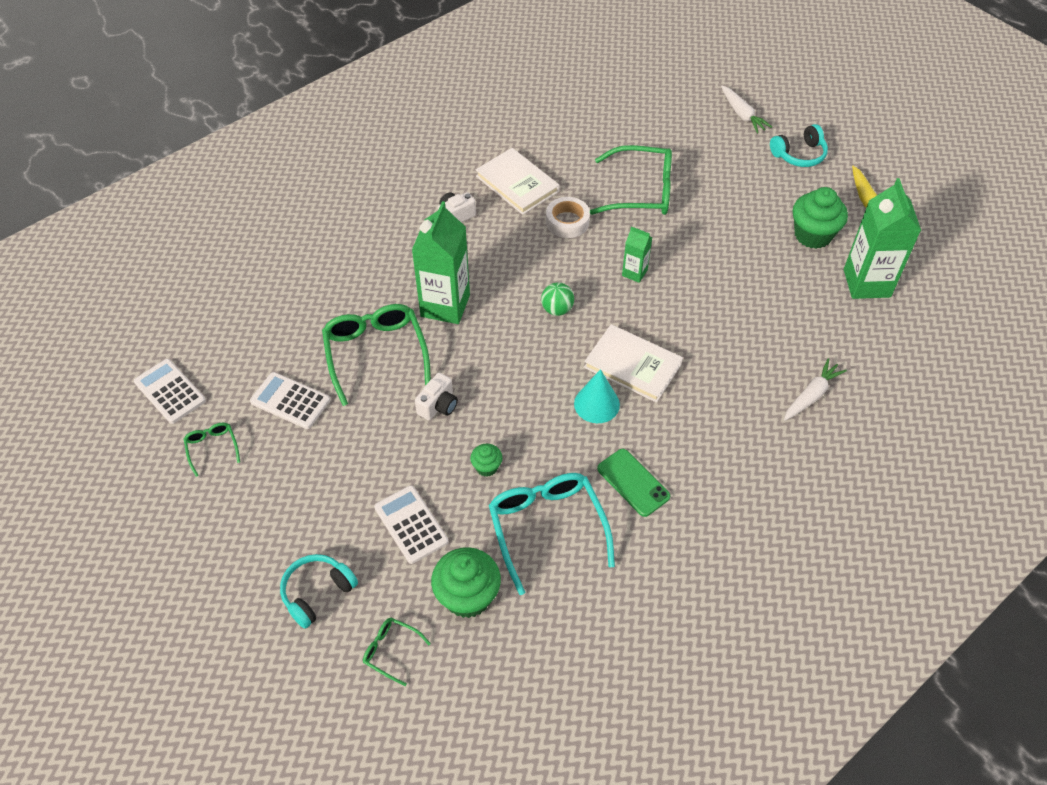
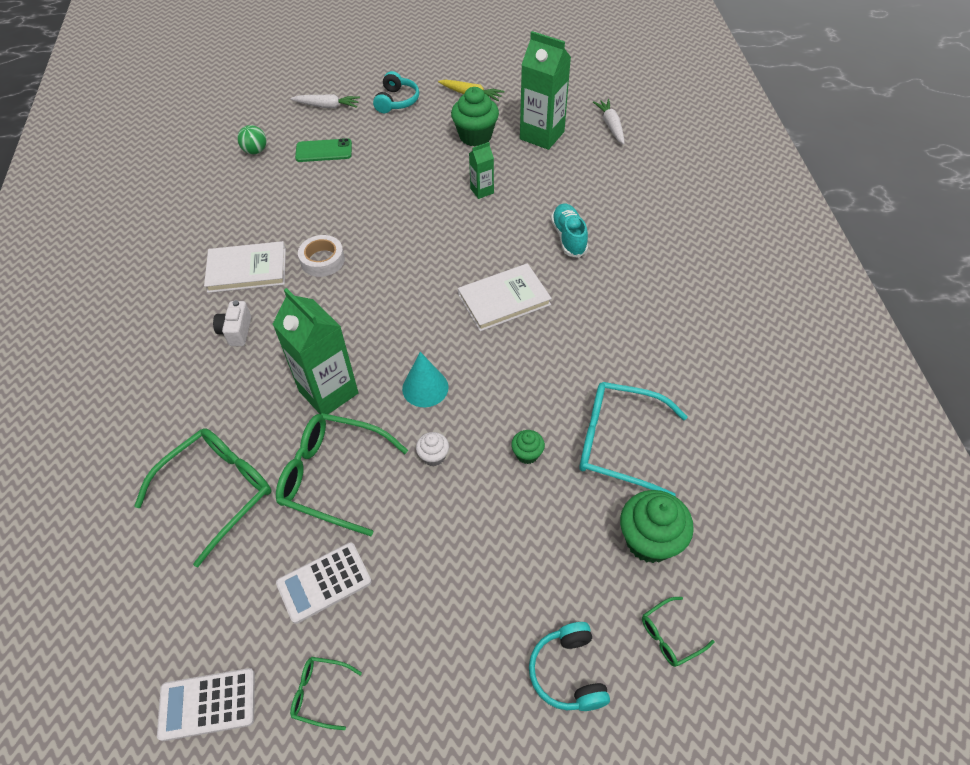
camera: 55 degrees left, 0 degrees up
white calculator [374,485,448,564] -> none
white camera [415,373,458,420] -> white cupcake [416,432,449,466]
green ball [541,282,574,316] -> green ball moved to [237,125,266,154]
turquoise cone [574,369,620,423] -> turquoise cone moved to [402,352,448,407]
green glasses [590,145,672,215] -> green glasses moved to [134,428,271,567]
green phone [597,449,670,517] -> green phone moved to [295,138,352,162]
green carton [622,226,653,283] -> green carton moved to [469,142,494,199]
white carrot [784,358,847,421] -> white carrot moved to [593,99,625,145]
none -> turquoise shoe [551,203,588,258]

